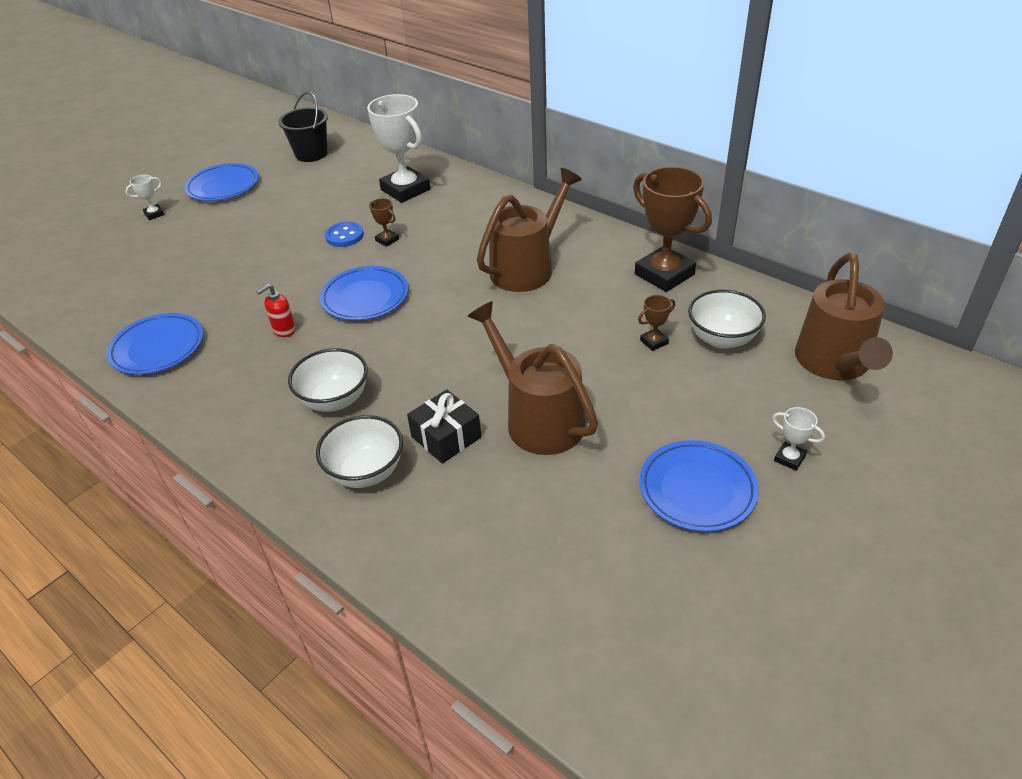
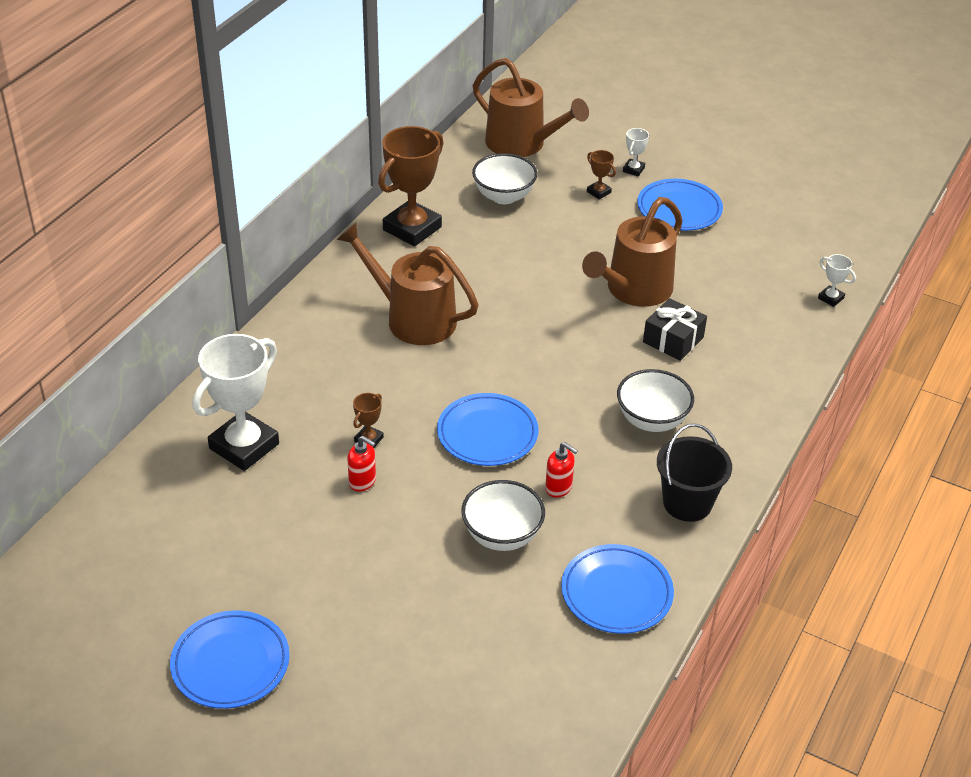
camera: 105 degrees left, 0 degrees up
white trophy [125,175,165,220] -> white trophy moved to [818,254,856,307]
black bucket [278,91,328,162] -> black bucket moved to [657,424,732,522]
white bowl [316,415,403,488] -> white bowl moved to [461,480,545,551]
blue button [325,222,364,247] -> red soap dispenser [347,436,376,492]
brown trophy [638,295,675,351] -> brown trophy moved to [587,150,616,199]
brown watering can [795,253,893,380] -> brown watering can turned 45 degrees clockwise [473,58,589,157]

